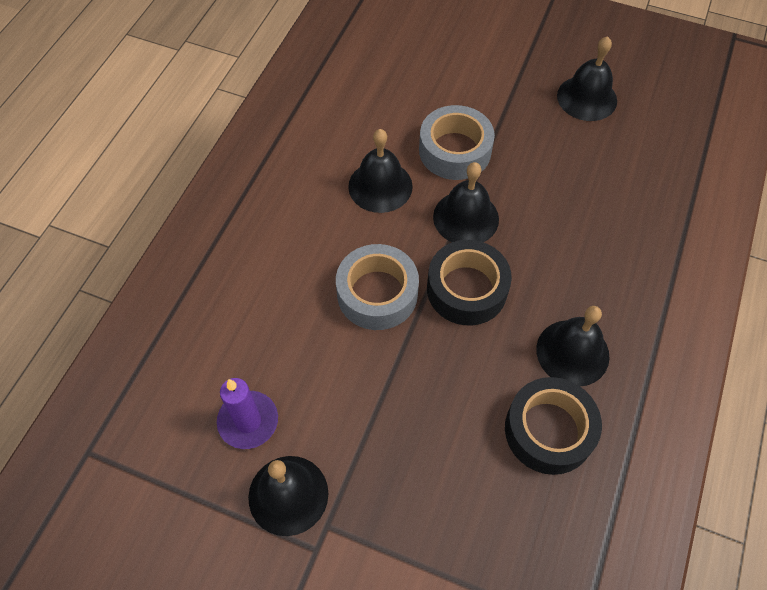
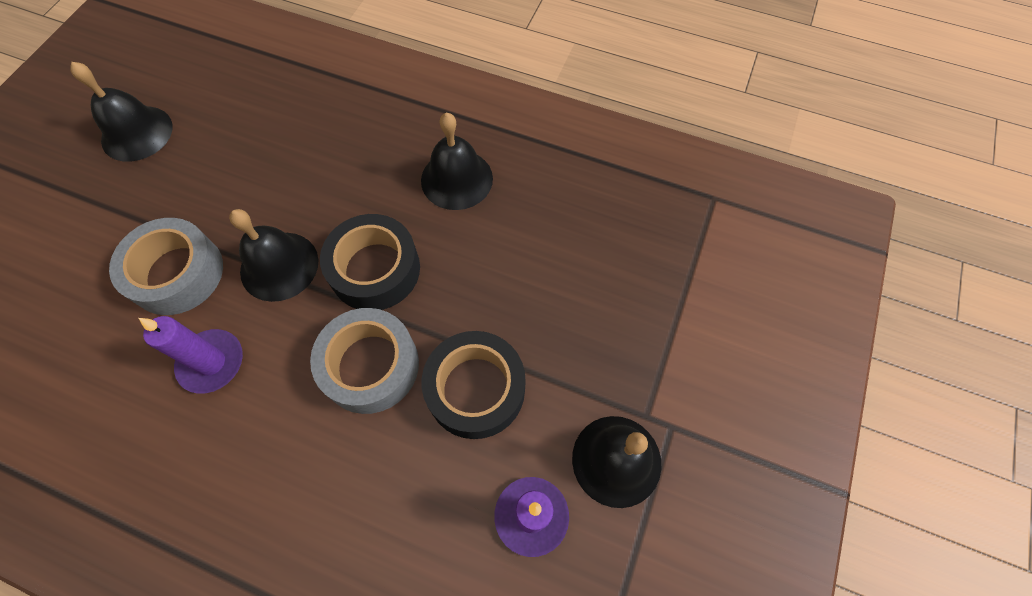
camera: 90 degrees left, 5 degrees up
black bell [348,129,413,213] -> purple candle [139,316,243,394]
black tape [505,377,602,475] -> black tape moved to [422,331,526,439]

